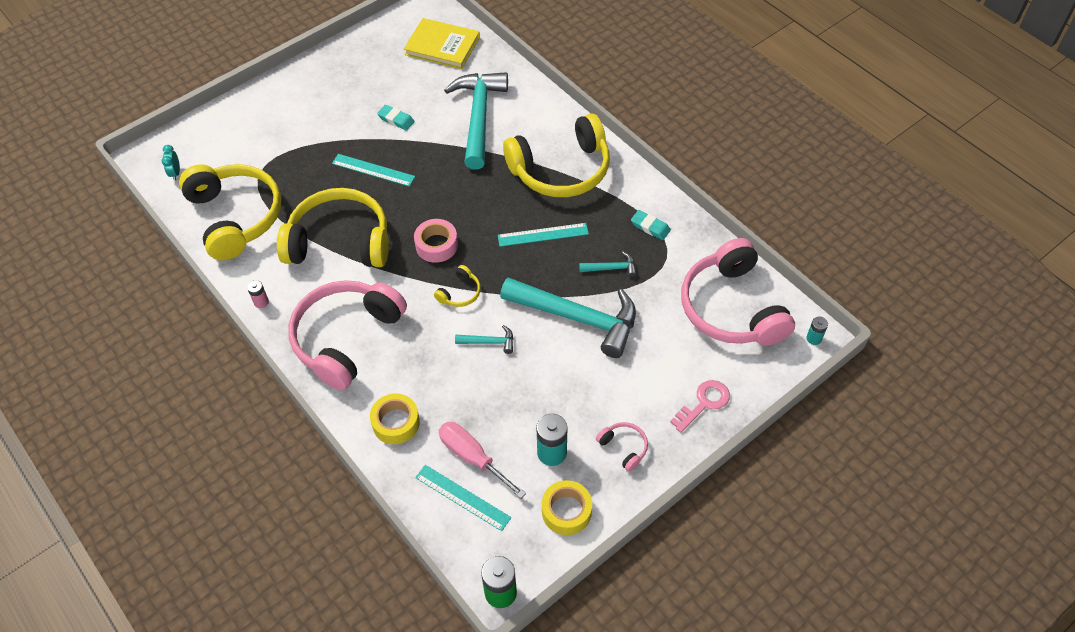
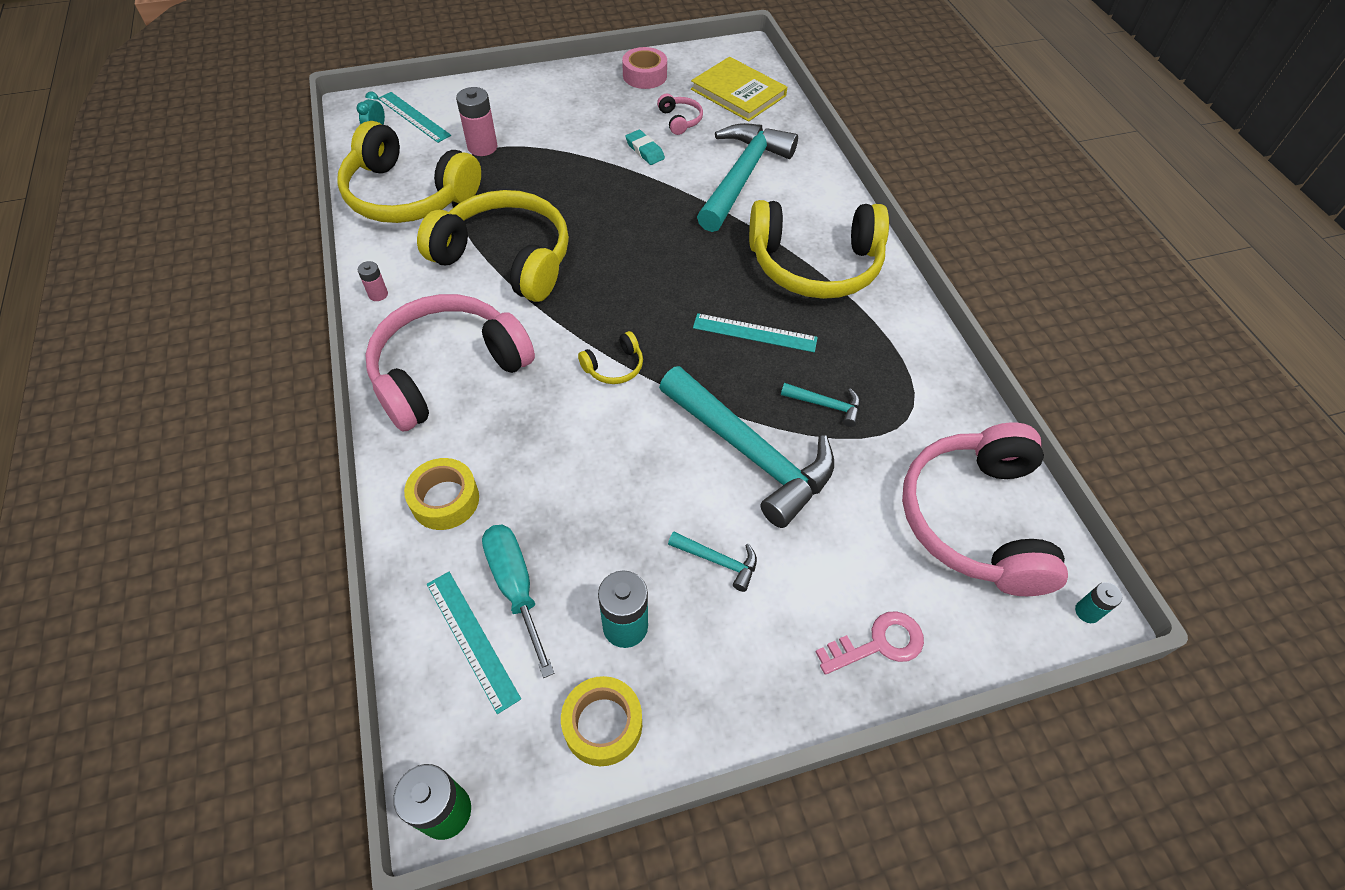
camera: 20 degrees right, 0 degrees up
yellow headphones [179,164,281,260] -> yellow headphones turned 120 degrees clockwise [337,121,481,223]
turquoise ruler [332,154,415,186] -> turquoise ruler moved to [379,92,451,143]
pink tape [414,219,458,263] -> pink tape moved to [622,47,667,89]
pink screwdriver [439,422,526,498] -> turquoise screwdriver [482,525,555,678]
turquoise hammer [455,325,513,354] -> turquoise hammer moved to [668,532,757,592]
pink headphones [596,422,648,472] -> pink headphones moved to [657,94,703,135]
turquoise eraser [631,210,671,240] -> none
none -> pink battery [456,87,497,156]

